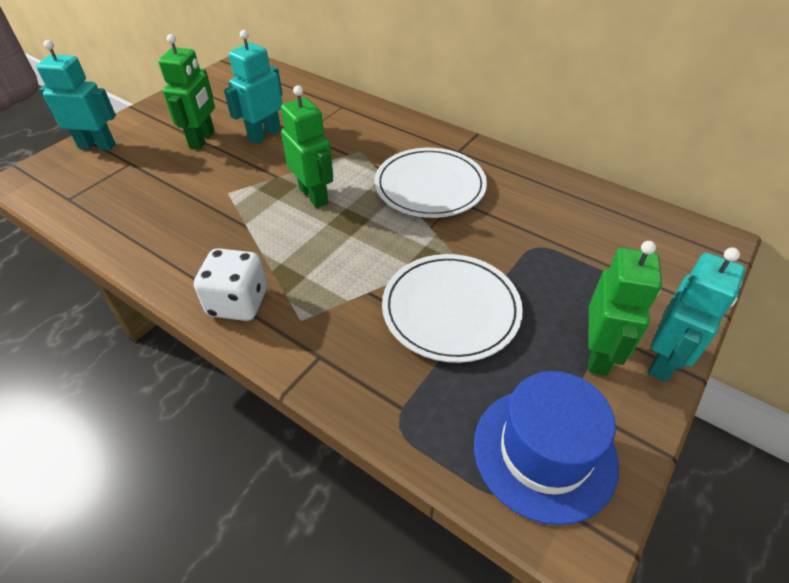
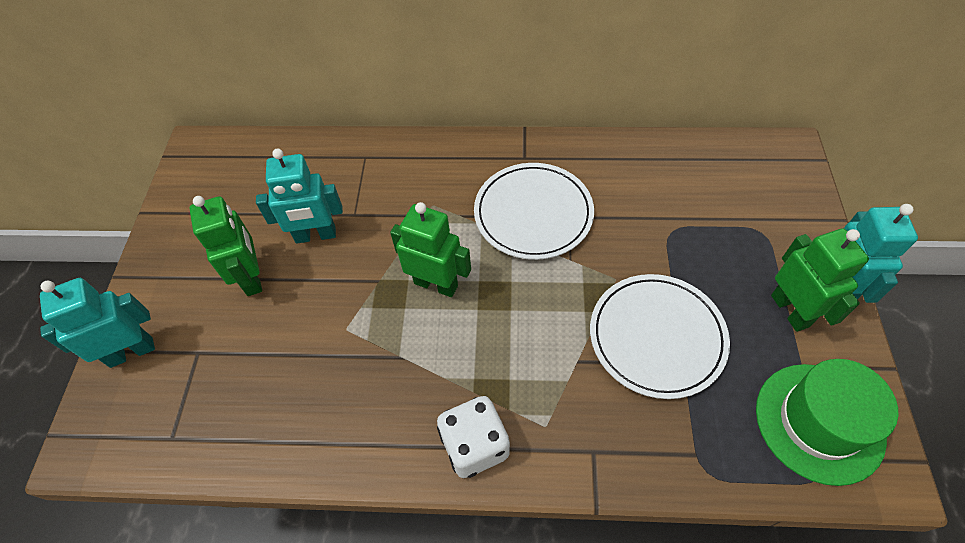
camera: 30 degrees left, 10 degrees up
turquoise robot [224,30,283,144] -> turquoise robot turned 105 degrees counterclockwise [256,149,343,243]
blue hat [474,371,619,525] -> green hat [756,359,898,486]

